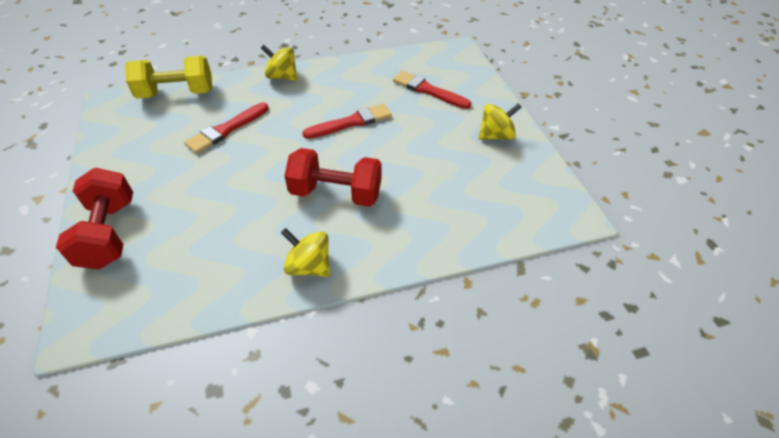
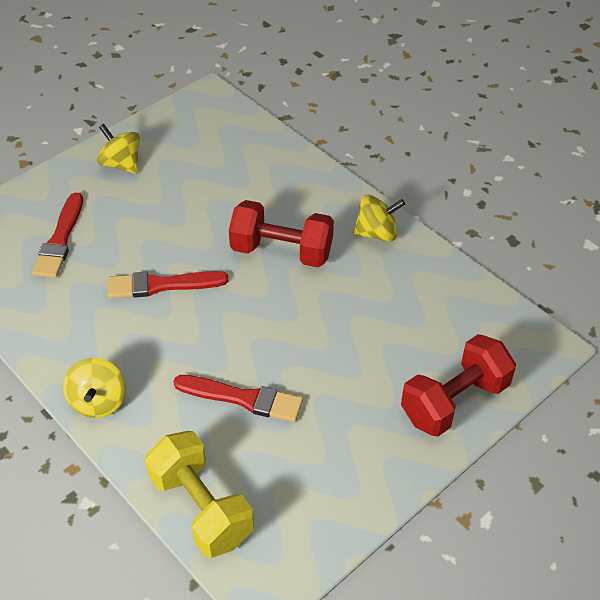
camera: 115 degrees left, 0 degrees up
yellow spinning top [281,228,330,277] -> yellow spinning top turned 105 degrees counterclockwise [353,195,405,241]
red dumbbell [284,148,382,207] -> red dumbbell turned 60 degrees counterclockwise [229,200,334,267]
red brush [302,104,392,139] -> red brush turned 45 degrees counterclockwise [108,271,229,298]

